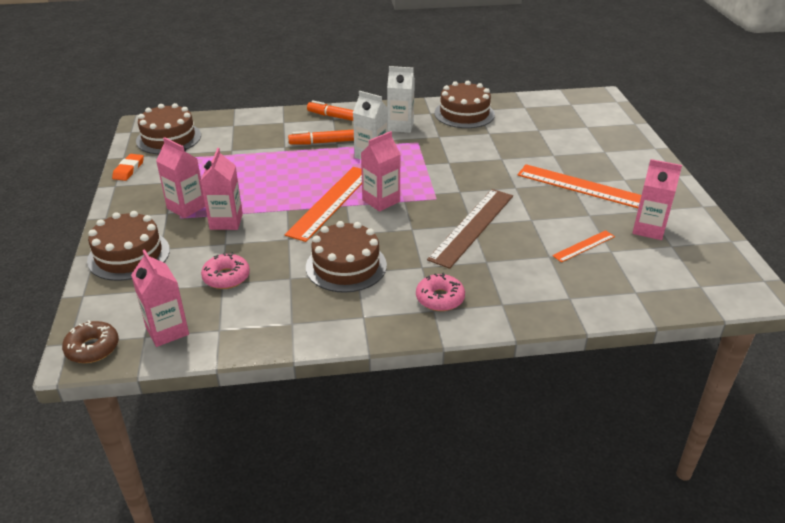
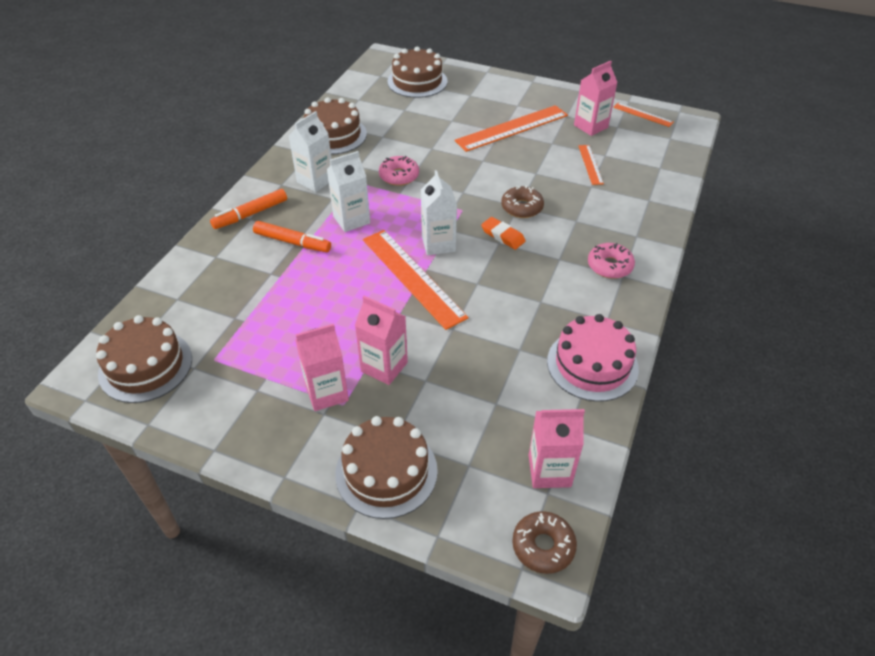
camera: 60 degrees left, 10 degrees up
orange eraser [112,154,144,181] -> orange eraser moved to [481,217,526,250]
pink donut [201,252,250,289] -> pink donut moved to [379,156,419,186]
orange marker [288,130,354,145] -> orange marker turned 90 degrees counterclockwise [253,221,331,252]
brown cake [306,221,387,293] -> brown cake moved to [387,47,447,98]
pink carton [361,131,400,211] -> white carton [421,170,457,255]
brown ruler [427,189,513,269] -> brown donut [501,186,544,218]
none -> pink cake [547,314,639,402]
none -> orange ruler [613,103,674,127]

